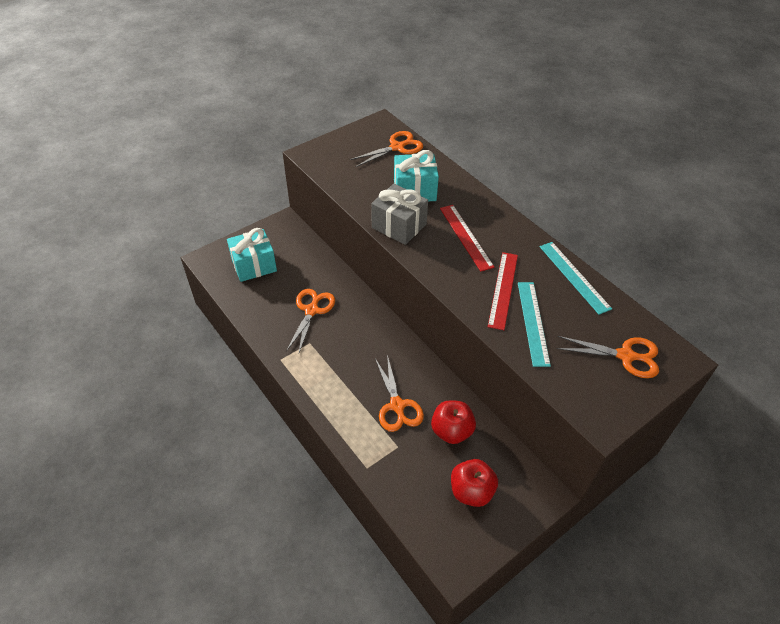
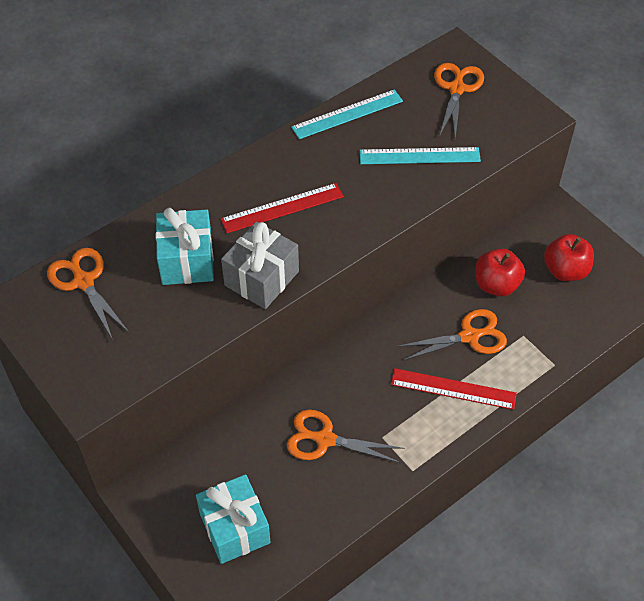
camera: 90 degrees left, 5 degrees up
red ruler [488,252,518,330] -> red ruler moved to [391,368,517,410]

